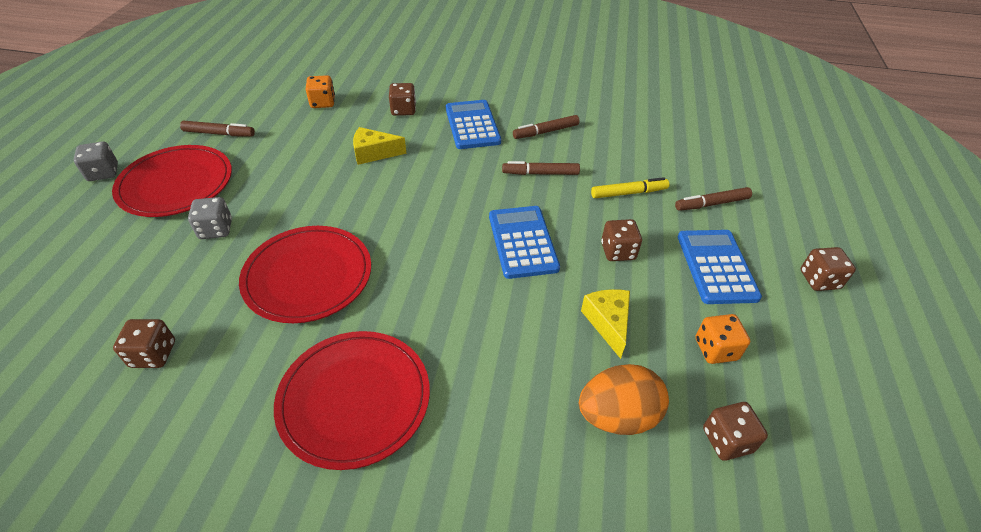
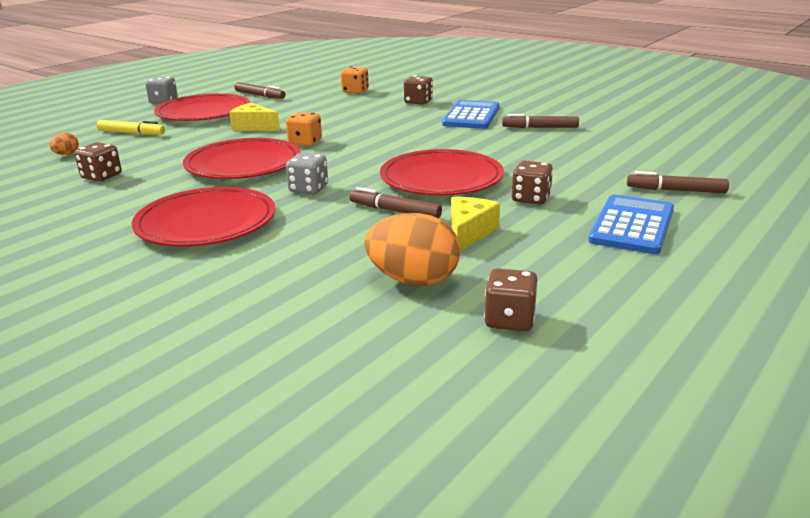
camera: 30 degrees right, 20 degrees down
grey dice [188,197,232,239] -> grey dice moved to [286,153,328,194]
yellow cheese [353,127,406,165] -> yellow cheese moved to [229,103,280,131]
blue calculator [489,206,560,279] -> red plate [380,149,504,195]
brown marker [502,161,580,175] -> brown marker moved to [349,187,442,219]
yellow marker [591,177,669,198] -> yellow marker moved to [97,120,165,135]
orange dice [696,314,750,364] -> orange dice moved to [286,112,322,146]
brown dice [801,247,856,291] -> none
none -> orange egg [49,133,79,155]

